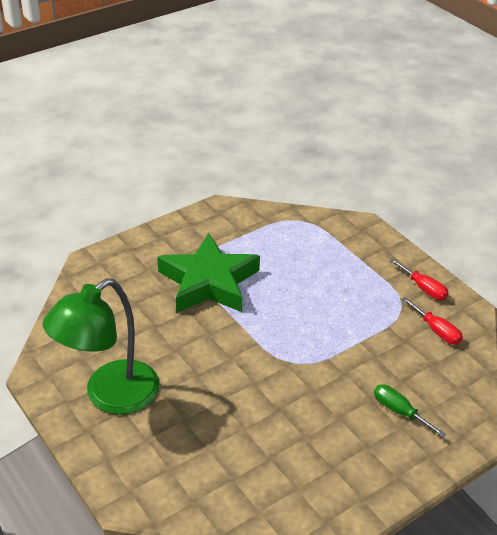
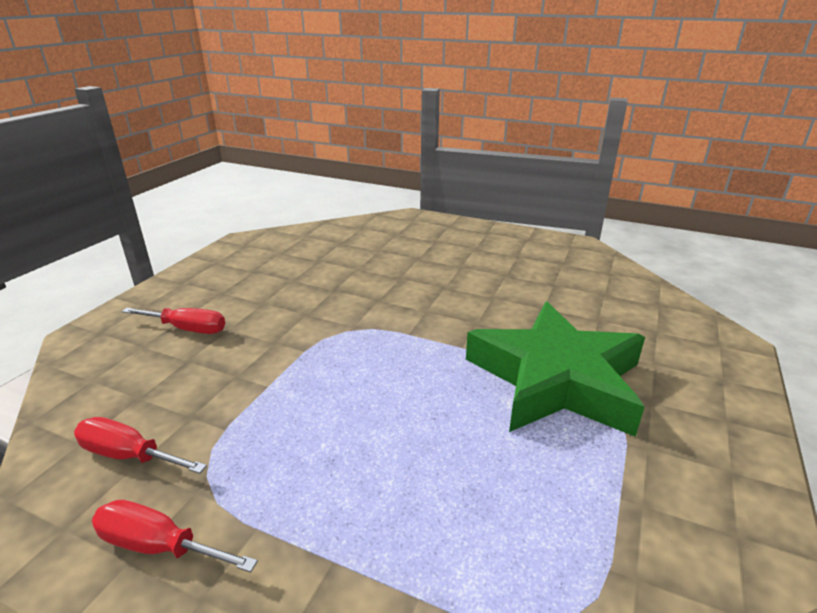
camera: 150 degrees right, 10 degrees down
green lamp [43,278,160,415] -> none
green screwdriver [374,384,446,437] -> red screwdriver [122,308,225,334]

